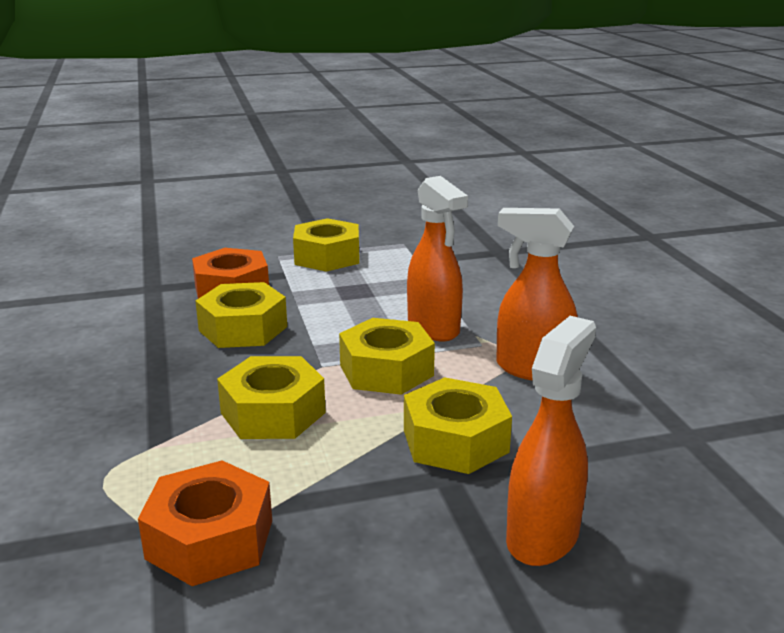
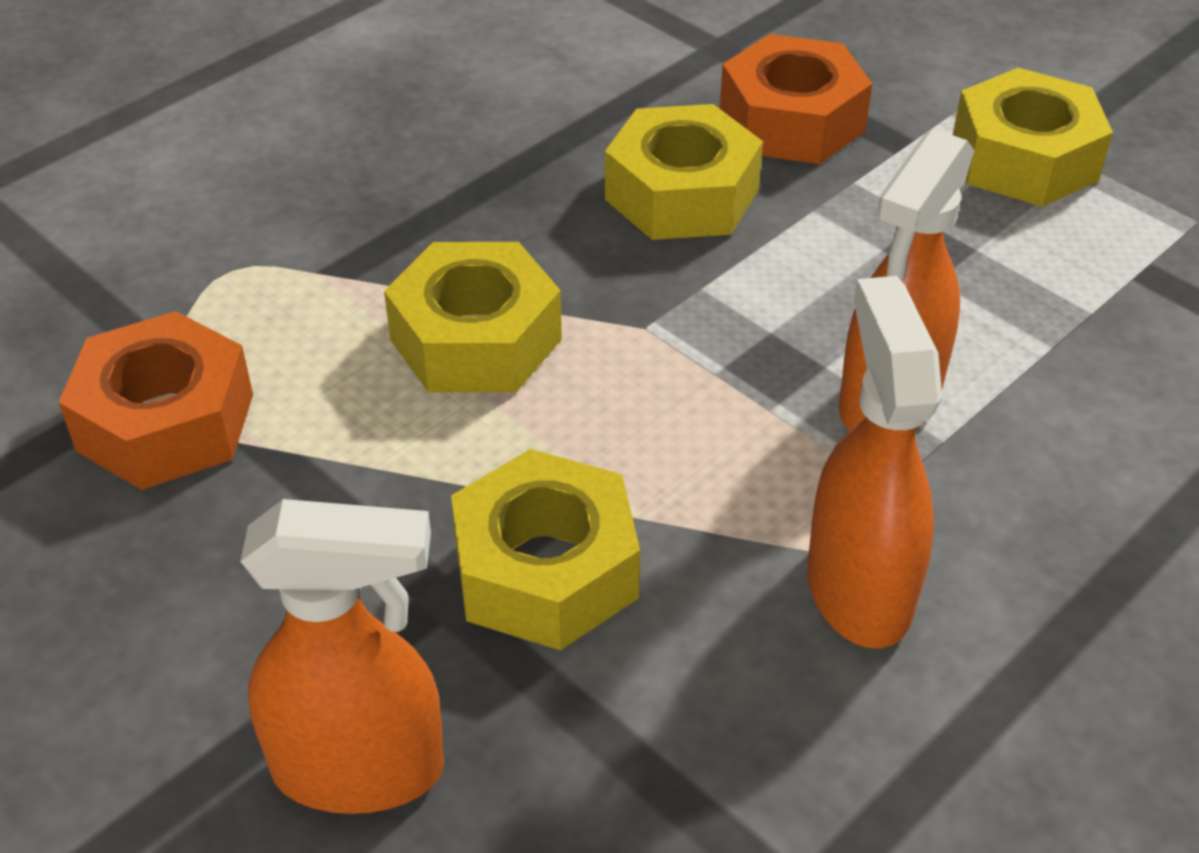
camera: 60 degrees right, 20 degrees up
yellow nut [339,318,435,395] -> none

